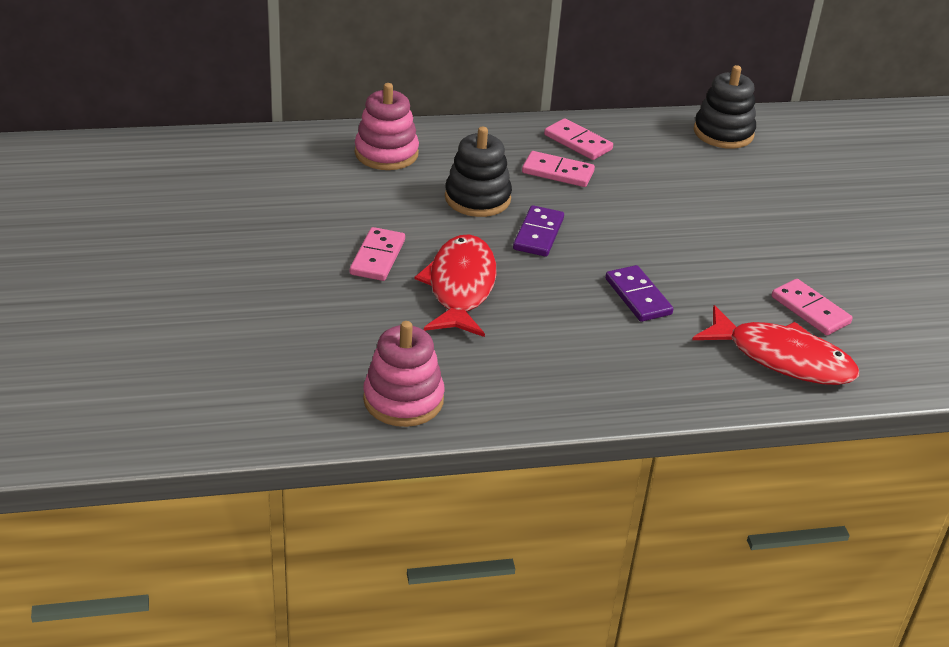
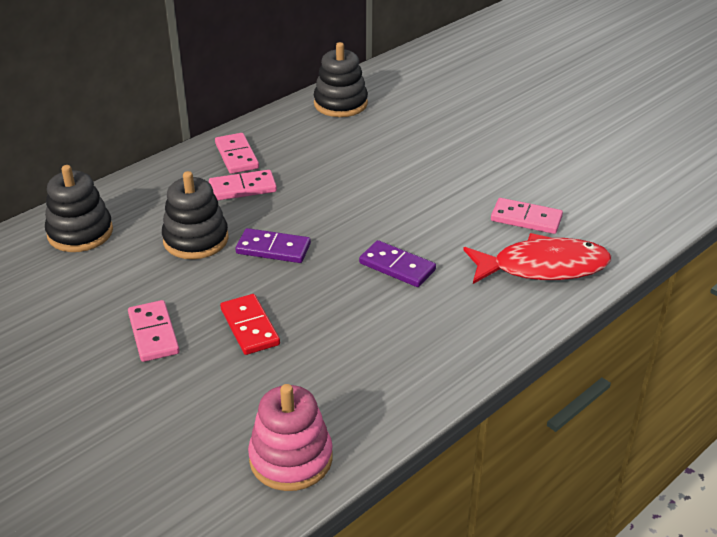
camera: 30 degrees left, 0 degrees up
pink stacking toy [355,83,419,170] -> black stacking toy [45,165,113,252]
red fish [414,234,496,337] -> red domino [220,294,280,355]
purple domino [513,205,564,257] -> purple domino turned 60 degrees counterclockwise [235,228,311,263]
pink domino [544,118,613,160] -> pink domino turned 60 degrees clockwise [215,133,259,174]

